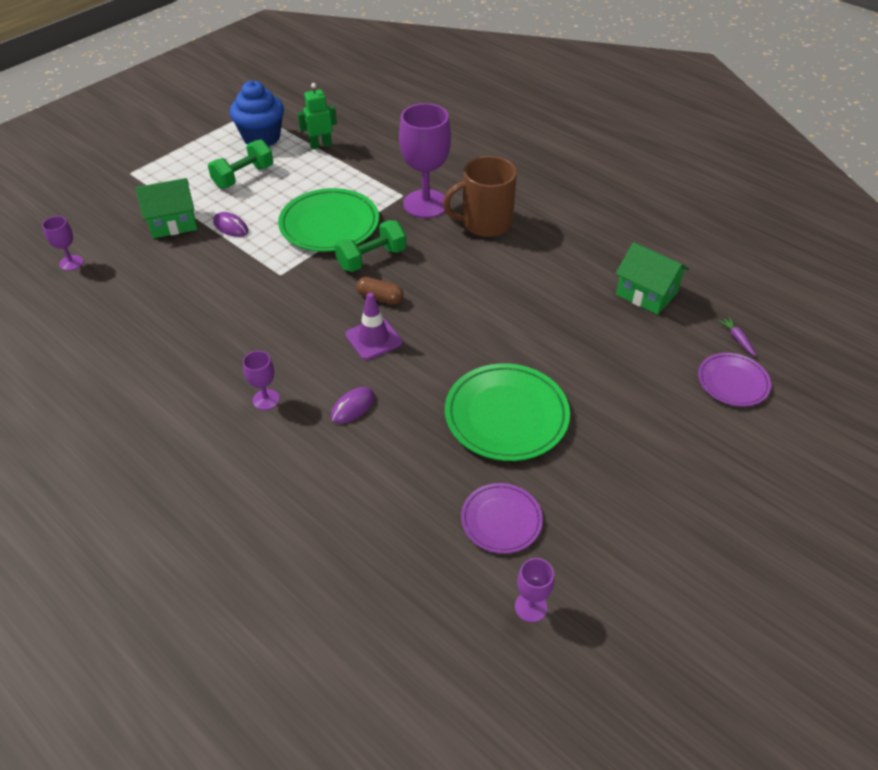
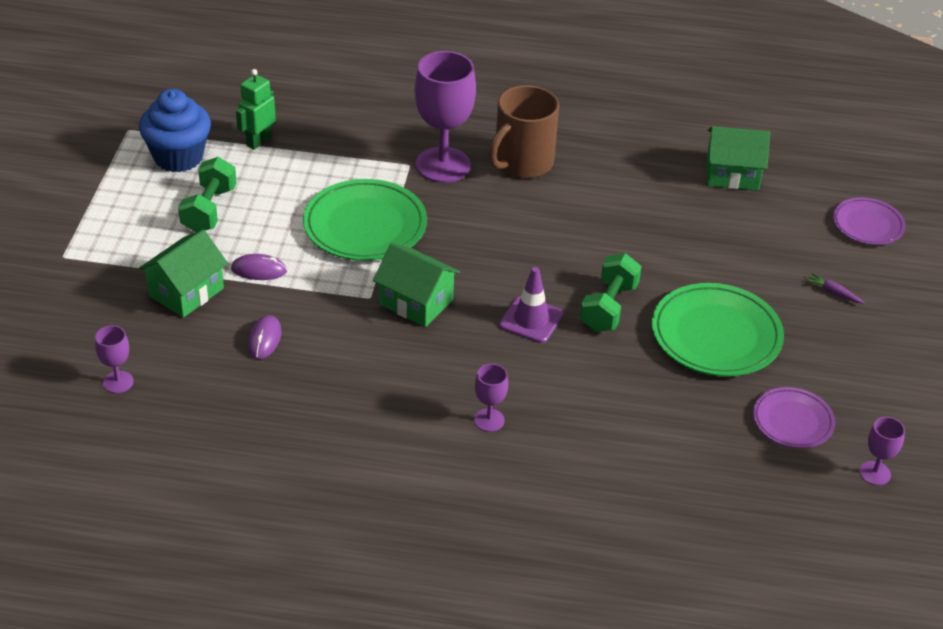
camera: 35 degrees left, 5 degrees down
purple mouse [331,387,375,424] -> purple mouse moved to [248,315,282,359]
green dumbbell [334,220,406,272] -> green dumbbell moved to [580,253,642,332]
brown capsule [356,277,404,305] -> none
purple carrot [719,317,756,357] -> purple carrot moved to [806,273,864,304]
none -> green house [373,243,460,327]

